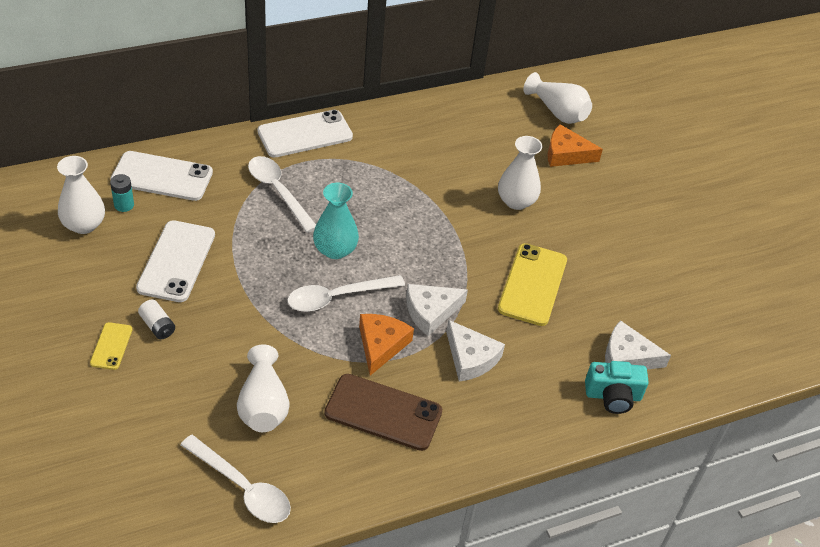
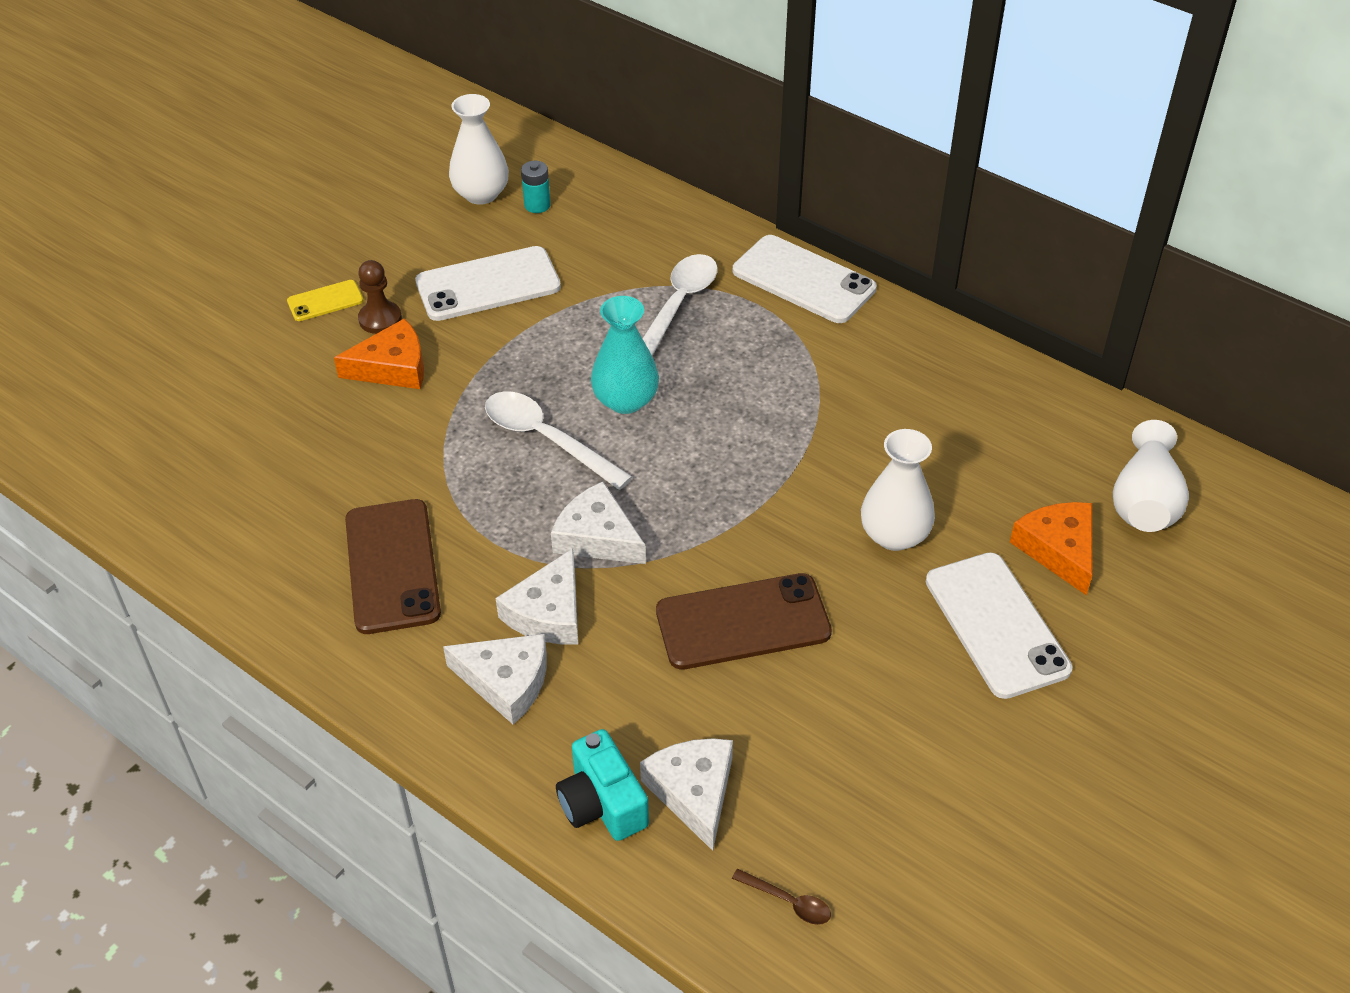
camera: 65 degrees right, 0 degrees up
white phone [110,151,213,201] -> white phone moved to [926,552,1072,699]
white battery [138,300,175,339] -> brown pawn [358,260,402,334]
white spoon [181,435,291,523] -> none
white vase [237,344,289,432] -> none
orange cheese [359,314,414,376] -> orange cheese moved to [334,318,424,389]
yellow phone [498,243,567,326] -> brown phone [656,573,832,670]
none -> white cheese [443,634,547,725]
none -> brown spoon [732,869,831,925]

